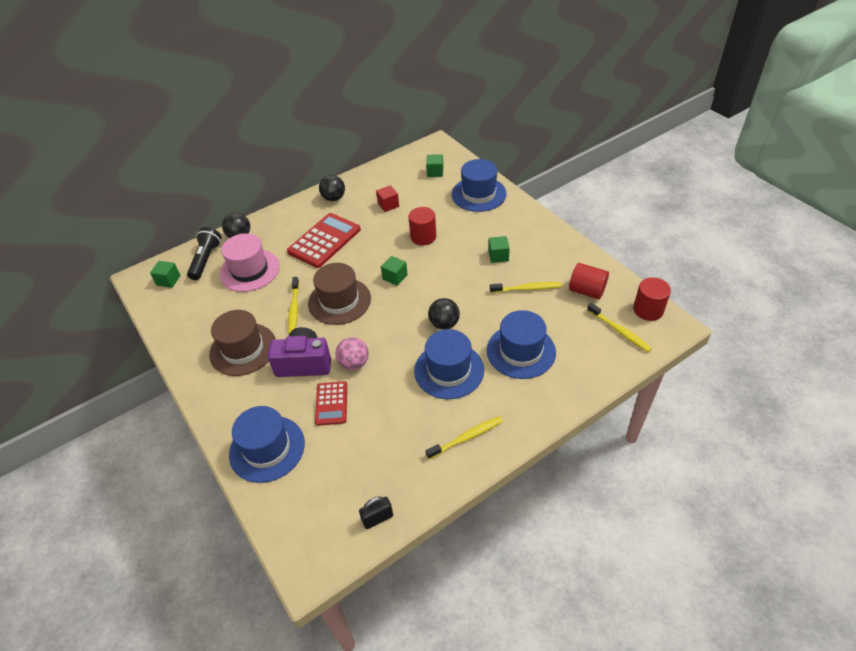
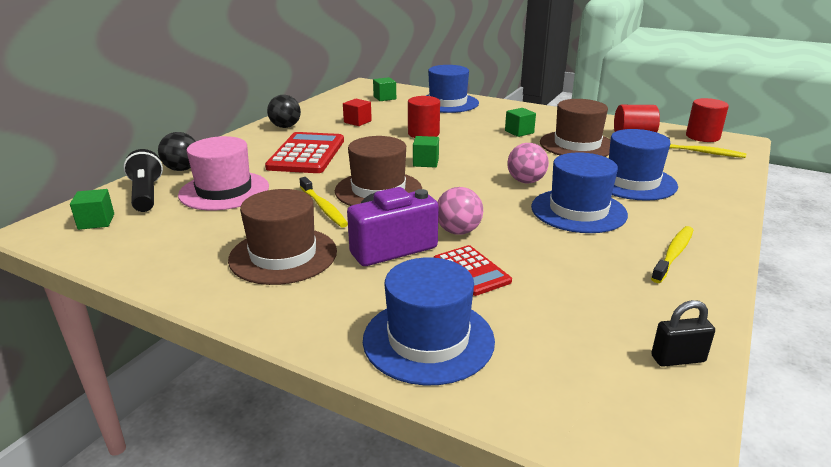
camera: 30 degrees left, 20 degrees down
black padlock [359,496,393,529] -> black padlock turned 45 degrees clockwise [651,300,715,367]
black ball [428,298,460,330] -> pink ball [507,143,549,183]
yellow toothbrush [490,282,562,293] -> brown hat [540,99,611,157]

